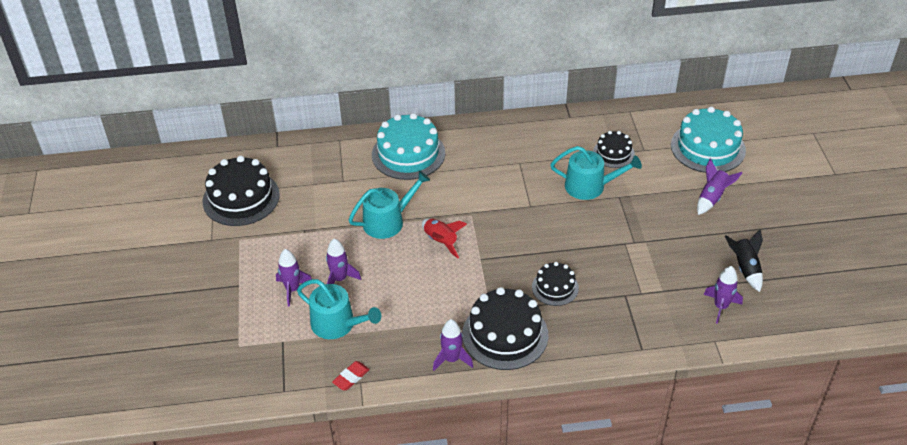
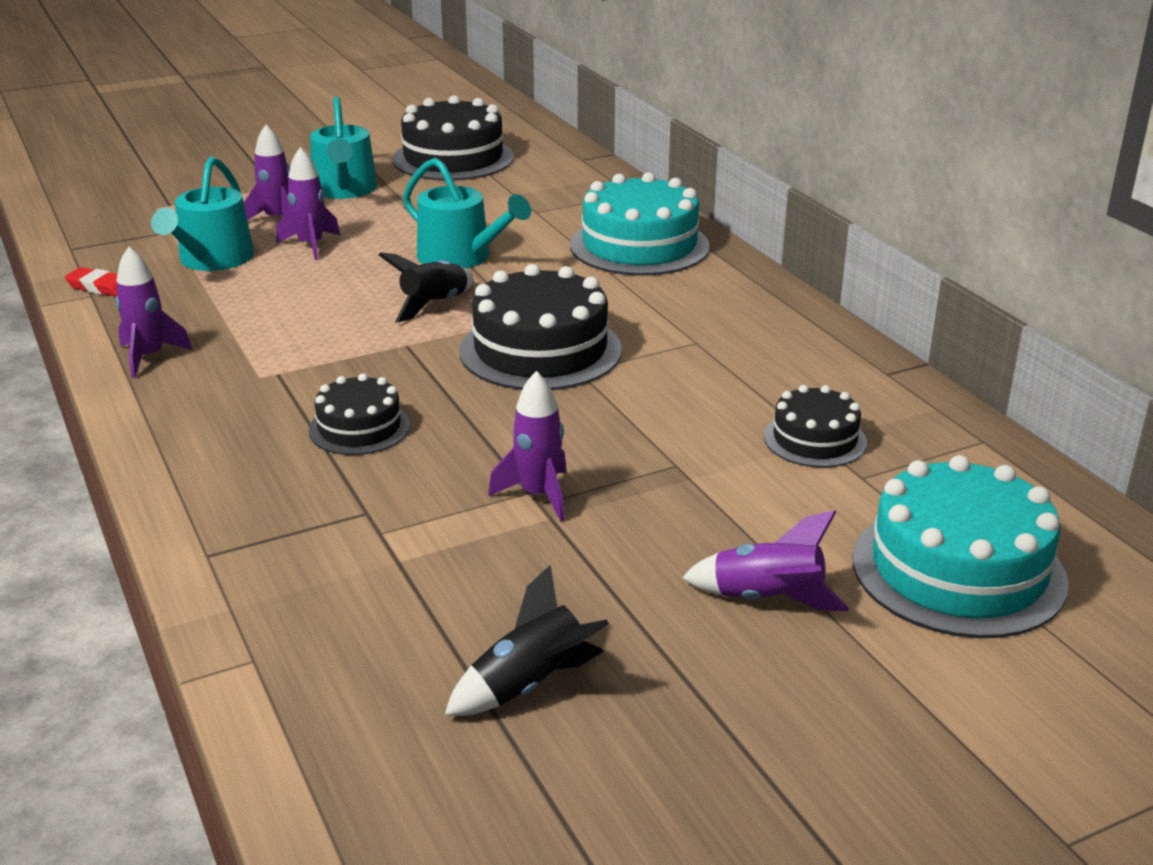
camera: 70 degrees right, 15 degrees down
red rocket [422,218,467,258] -> black rocket [379,252,474,323]
black cake [462,287,548,370] -> black cake moved to [460,264,622,390]
turquoise watering can [550,146,642,200] -> turquoise watering can moved to [310,96,377,199]
purple rocket [704,266,743,324] -> purple rocket moved to [488,371,567,522]

